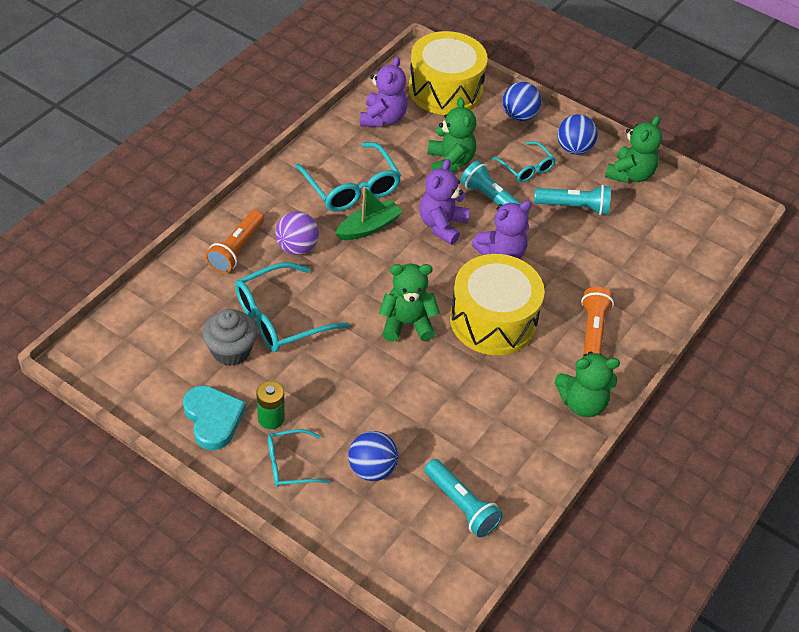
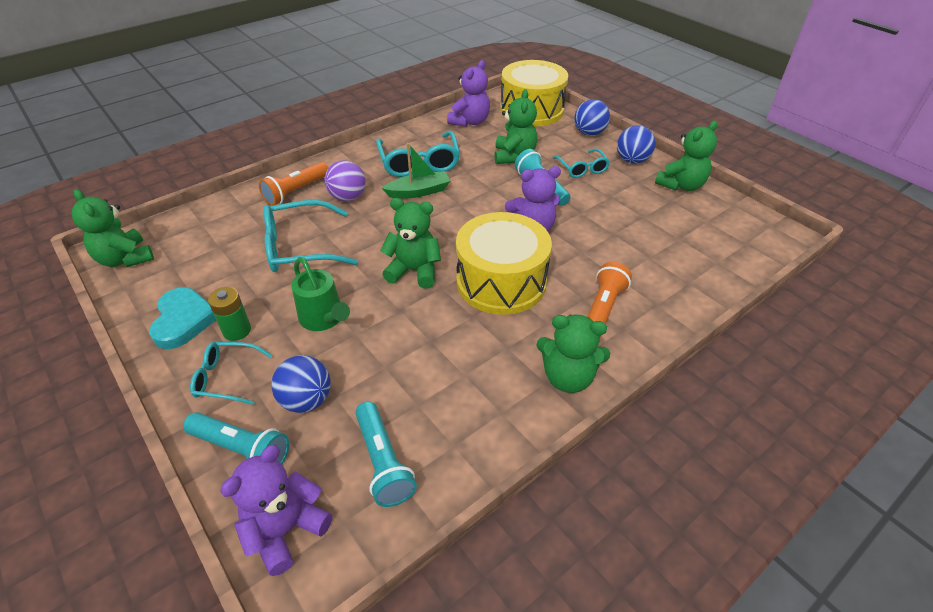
camera: 20 degrees right, 5 degrees down
grey cupcake [202,309,257,366] -> none
purple teddy bear [419,159,470,245] -> purple teddy bear moved to [220,445,332,576]
turquoise flashlight [534,185,611,215] -> turquoise flashlight moved to [183,412,289,464]
none -> green teddy bear [72,189,154,267]
none -> green watering can [291,257,350,331]

